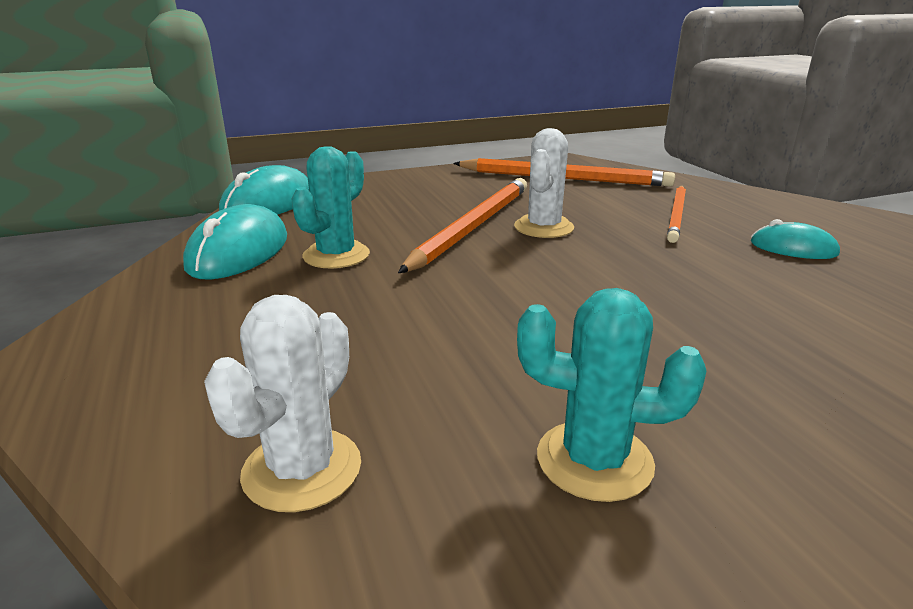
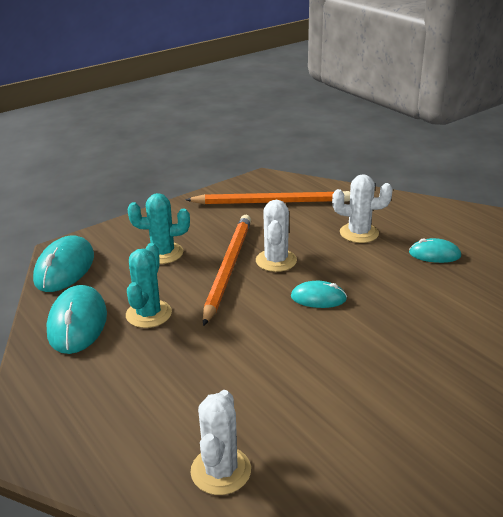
camera: 15 degrees left, 5 degrees up
turquoise cactus [517,288,707,502] -> turquoise cactus moved to [128,193,190,264]
orange pencil [667,186,686,243] -> white cactus [332,174,392,243]
none -> turquoise mouse [291,281,347,308]

